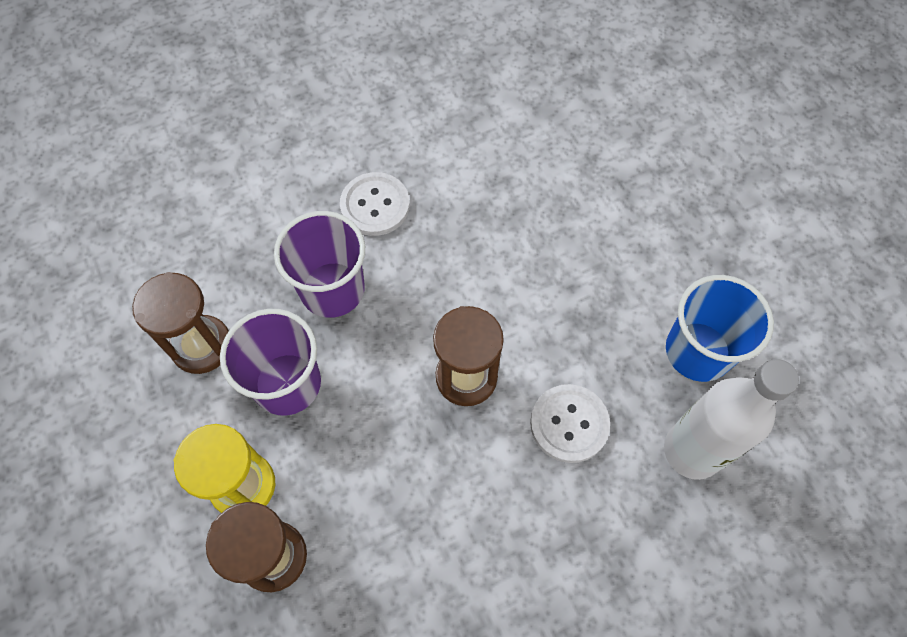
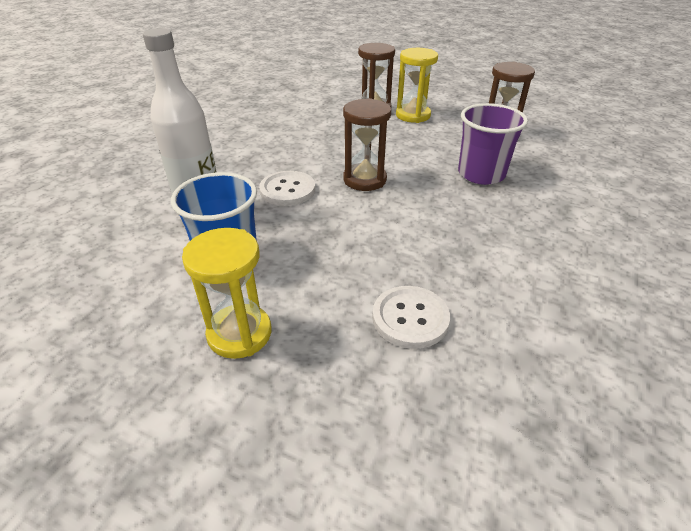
camera: 140 degrees right, 25 degrees down
purple cup [220,309,321,415] -> none
white button [340,172,410,236] -> white button moved to [372,286,450,349]
none -> yellow hourglass [182,228,271,359]

